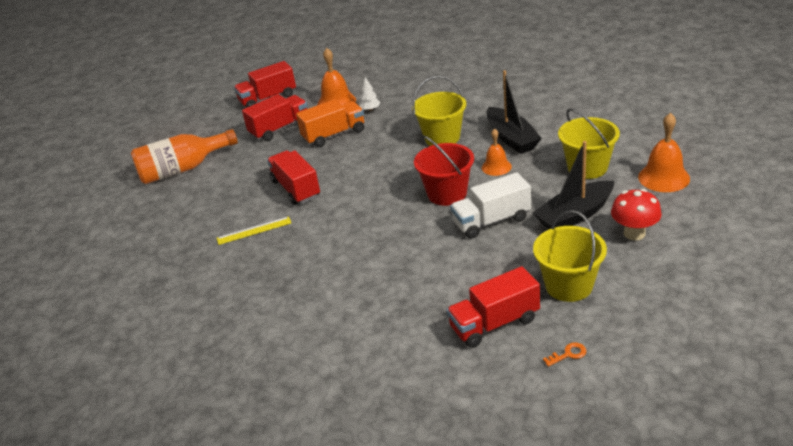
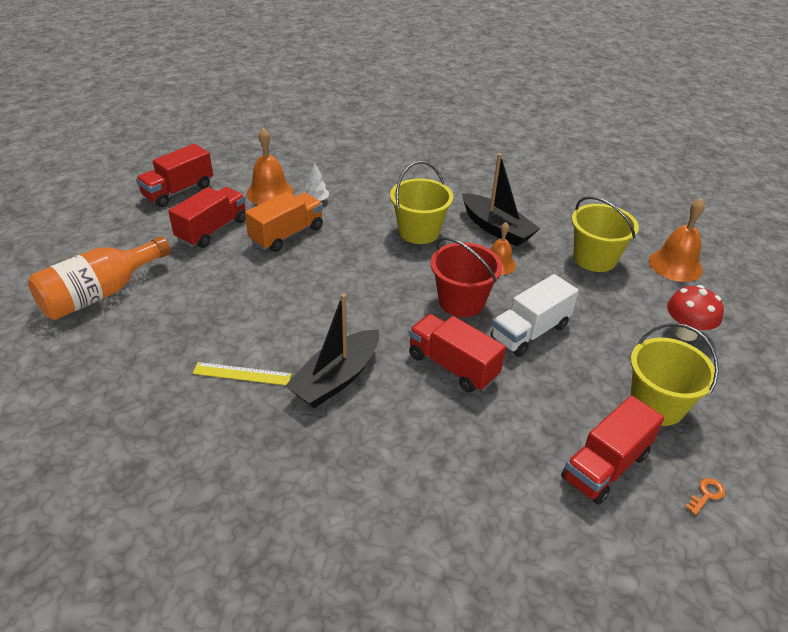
camera: 25 degrees left, 5 degrees up
yellow ruler [217,216,291,245] -> yellow ruler turned 45 degrees clockwise [192,362,292,385]
red truck [267,150,320,205] -> red truck moved to [409,314,506,393]
black boat [533,141,614,229] -> black boat moved to [285,294,379,408]

